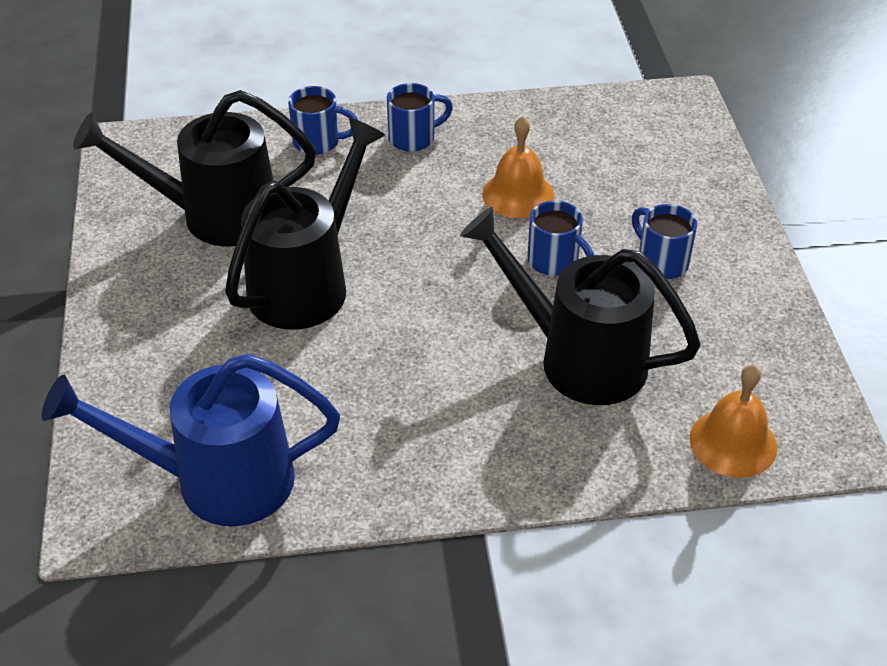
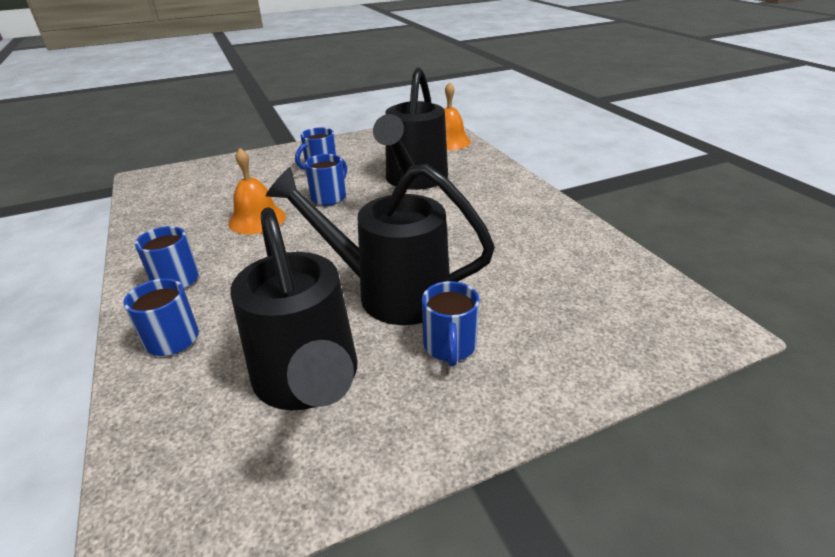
camera: 105 degrees left, 10 degrees down
blue watering can [42,354,340,526] -> none
none -> blue mug [422,281,480,367]

